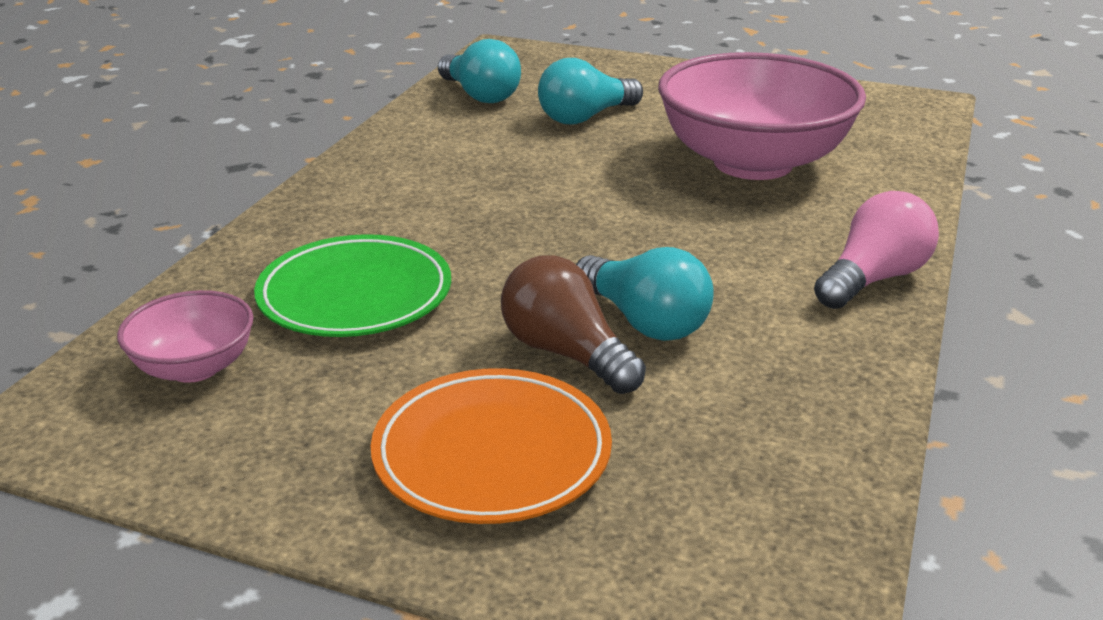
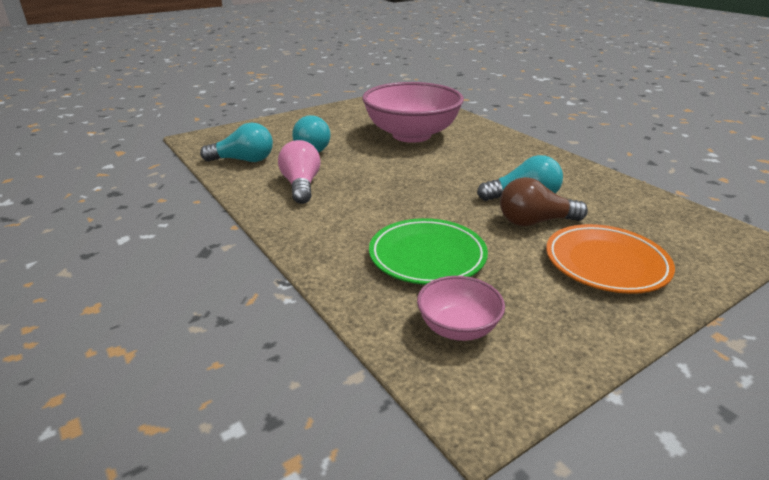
camera: 55 degrees left, 0 degrees up
pink light bulb [814,191,939,309] -> pink light bulb moved to [278,140,321,204]

